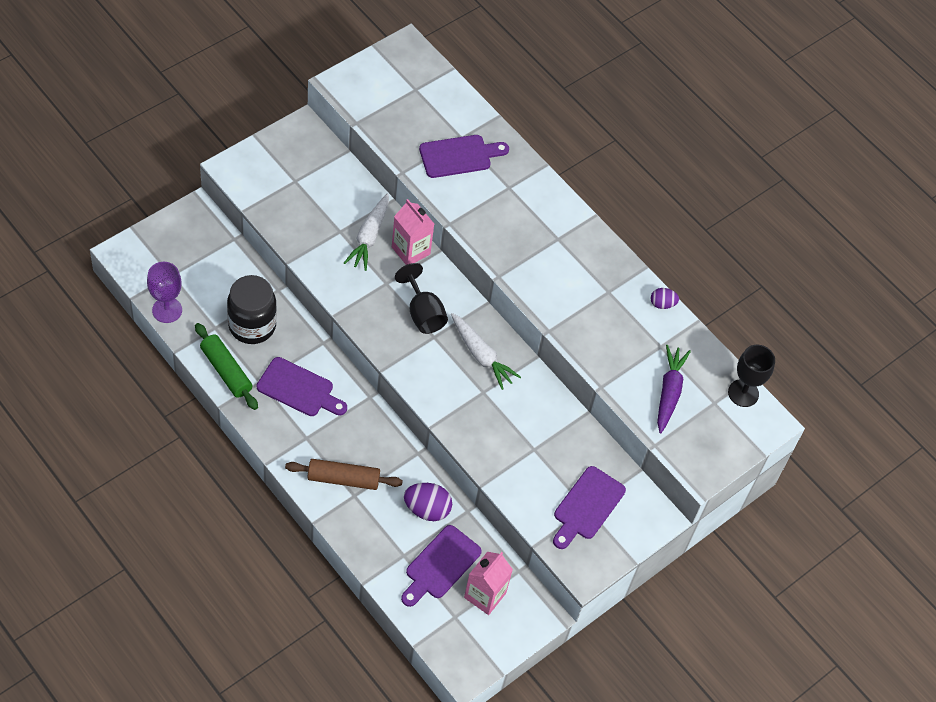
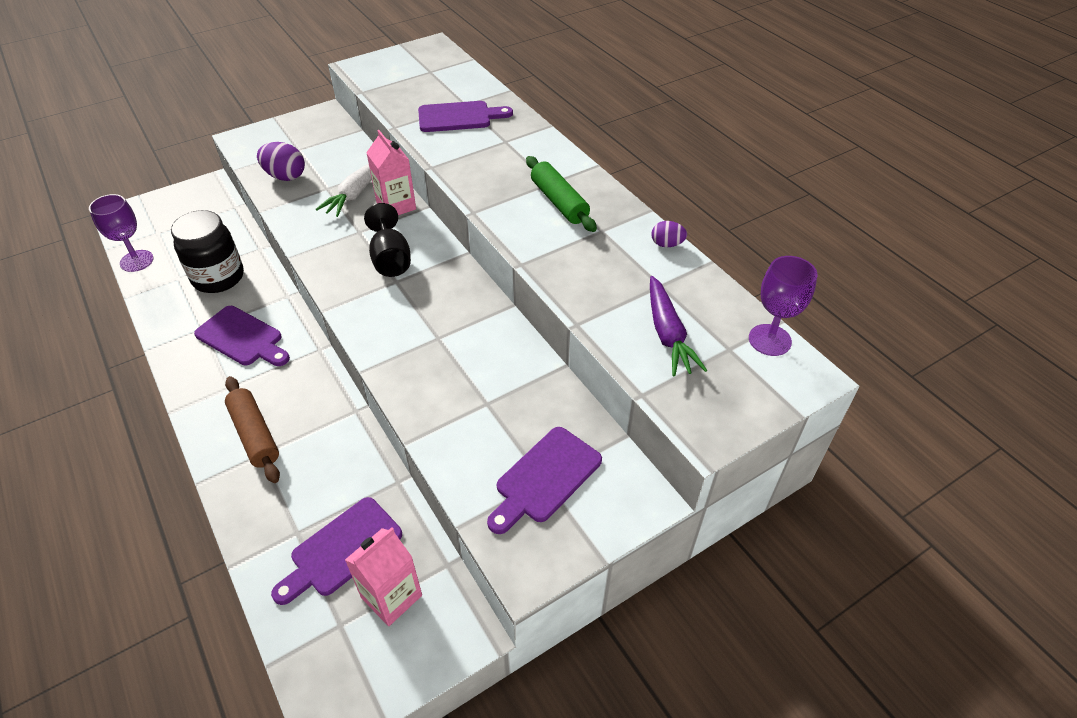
camera: 15 degrees right, 10 degrees down
green rolling pin [195,323,258,410] -> green rolling pin moved to [526,156,597,232]
brown rolling pin [285,459,403,490] -> brown rolling pin turned 45 degrees clockwise [225,376,280,483]
purple egg [404,483,452,521] -> purple egg moved to [257,142,305,181]
white carrot [451,313,521,390] -> none
purple carrot [657,345,691,434] -> purple carrot turned 150 degrees clockwise [650,276,707,376]
black goblet [728,345,775,407] -> purple goblet [749,256,817,356]

